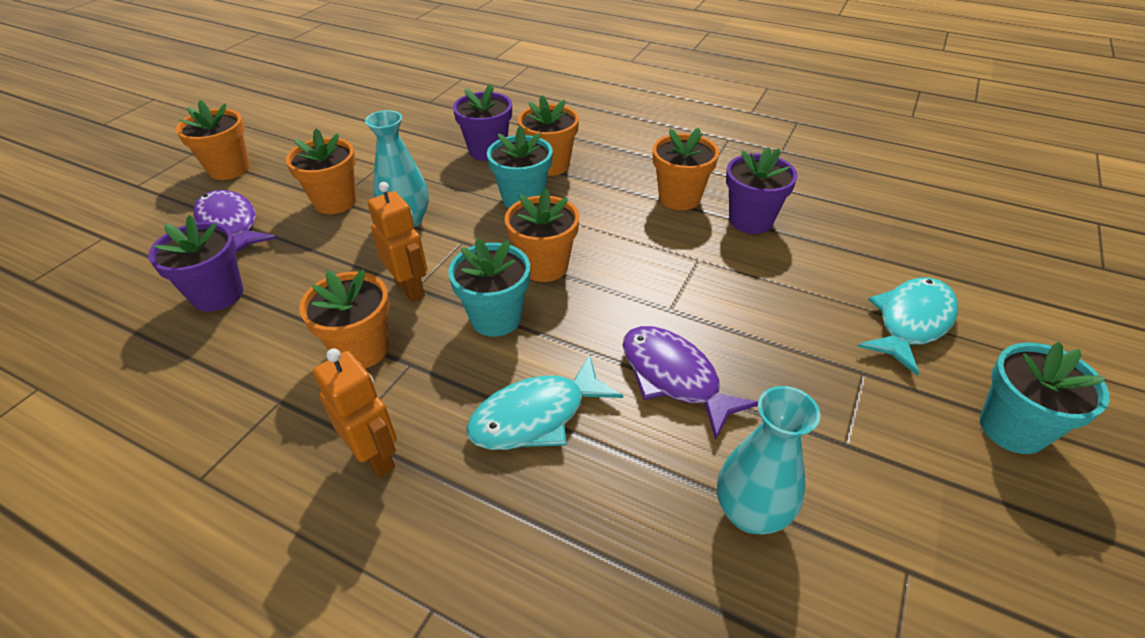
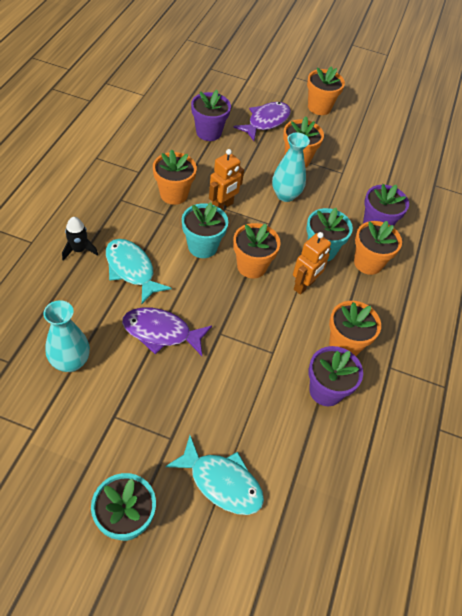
camera: 75 degrees right, 10 degrees up
orange robot [313,348,397,478] -> orange robot moved to [293,232,331,295]
purple fish [623,326,758,440] -> purple fish turned 120 degrees counterclockwise [122,307,212,356]
none -> black rocket [62,217,98,261]

